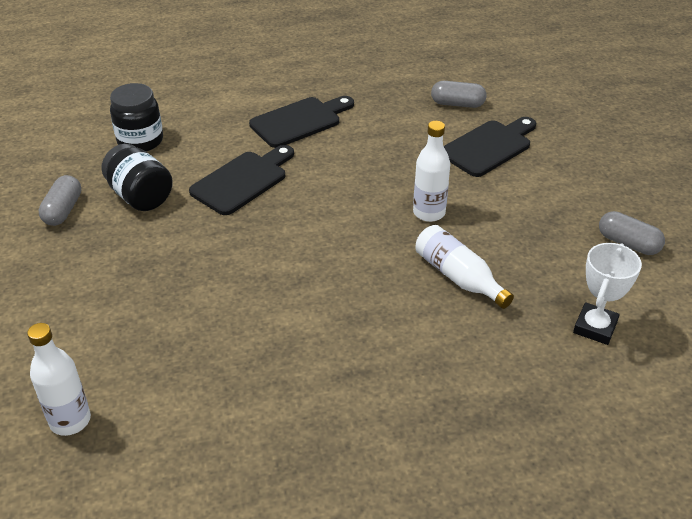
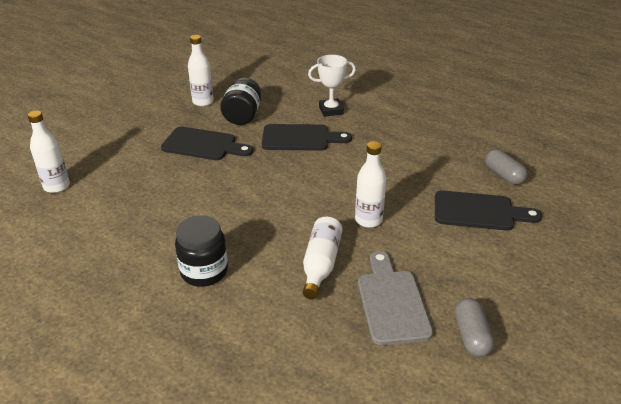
camera: 50 degrees right, 5 degrees down
grey capsule [38,175,81,226] -> white bottle [188,35,214,106]
black jar [110,83,163,152] -> black jar moved to [175,215,228,287]
black cutting board [249,96,354,148] -> black cutting board moved to [161,127,253,160]
white trophy [573,243,642,345] -> white trophy moved to [308,55,356,117]
none -> grey cutting board [358,251,433,345]

